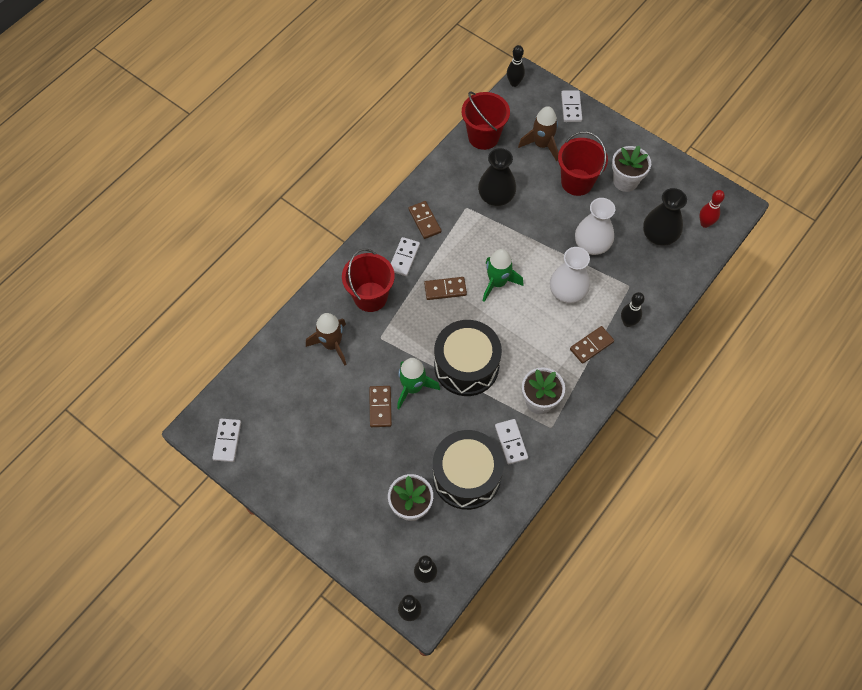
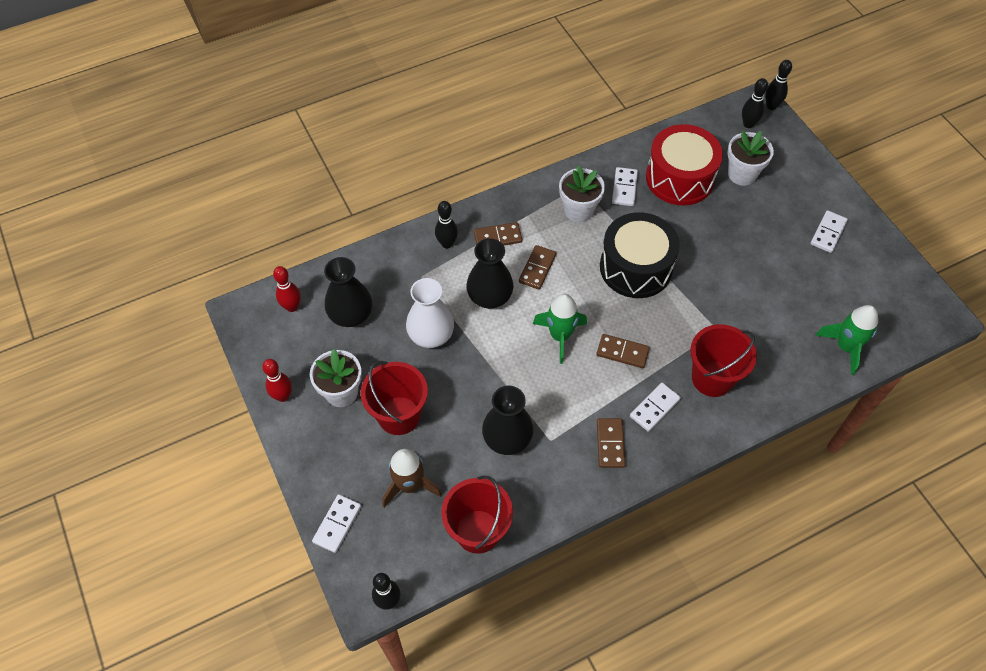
camera: 155 degrees left, 5 degrees down
white domino [212,419,241,462] -> white domino moved to [810,210,848,253]
brown rocket [306,313,347,365] -> none
brown domino [369,386,392,427] -> brown domino moved to [519,245,556,290]
green rocket [397,358,440,409] -> green rocket moved to [815,305,878,375]
black drum [433,430,504,510] -> red drum [646,124,723,205]
white vase [550,247,590,303] -> black vase [466,238,513,309]
none -> red bowling pin [262,359,292,402]

